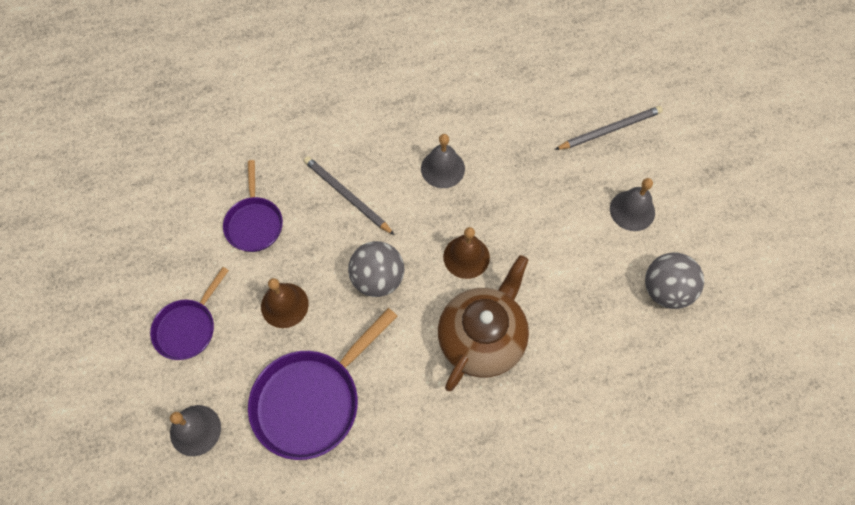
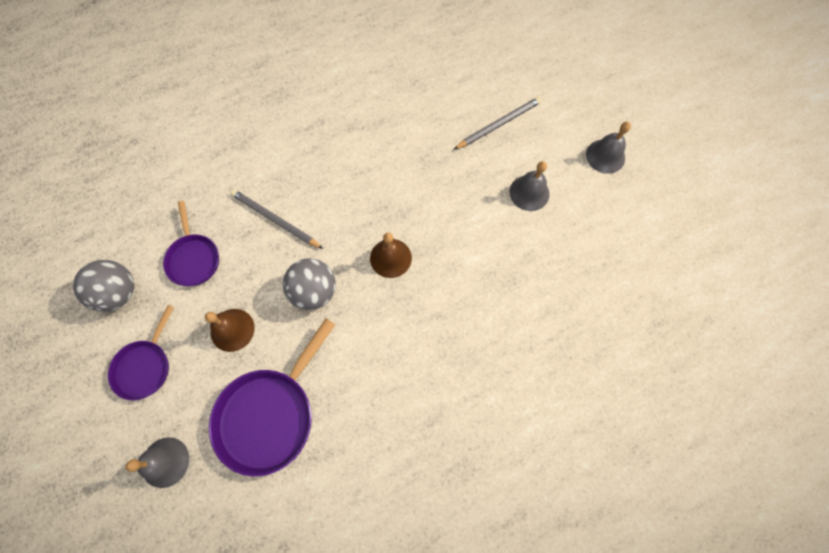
camera: 10 degrees left, 5 degrees up
grey bell [421,134,465,188] -> grey bell moved to [586,122,631,174]
brown teapot [438,255,529,391] -> none
grey ball [645,253,704,309] -> grey ball moved to [73,260,134,312]

